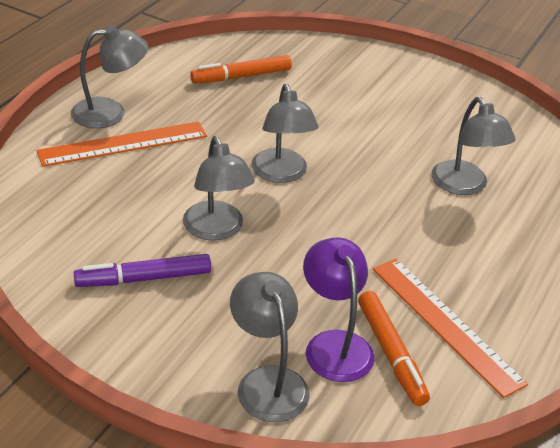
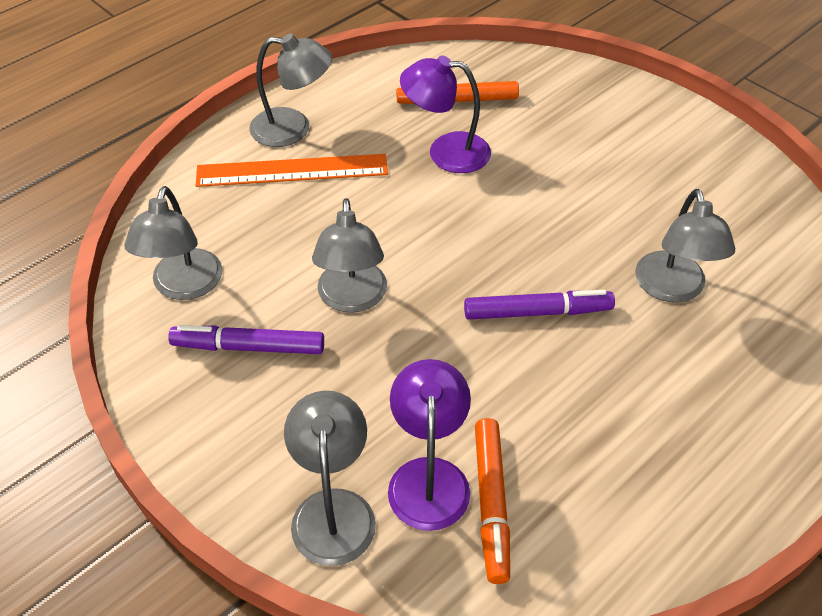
camera: 20 degrees right, 10 degrees up
grey lamp [251,84,319,183] -> grey lamp moved to [125,186,222,300]
orange ruler [373,258,528,398] -> none
none -> purple lamp [400,55,491,173]
none -> purple marker [464,290,615,320]

